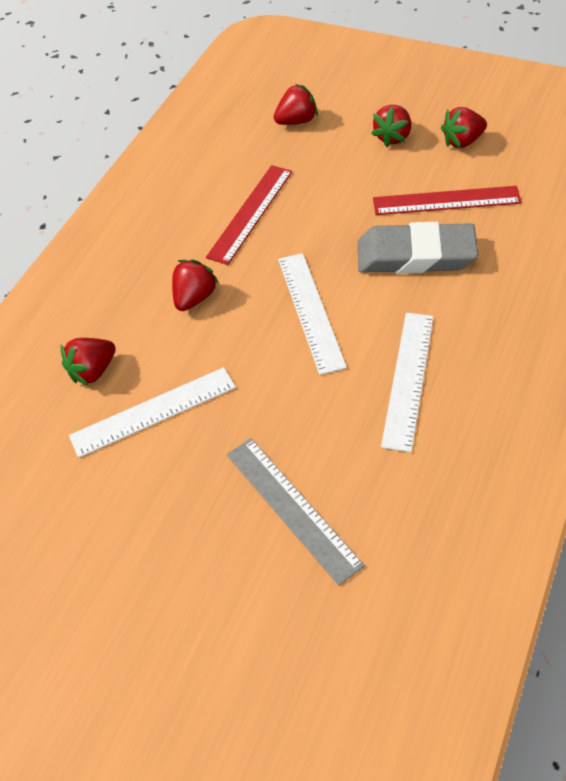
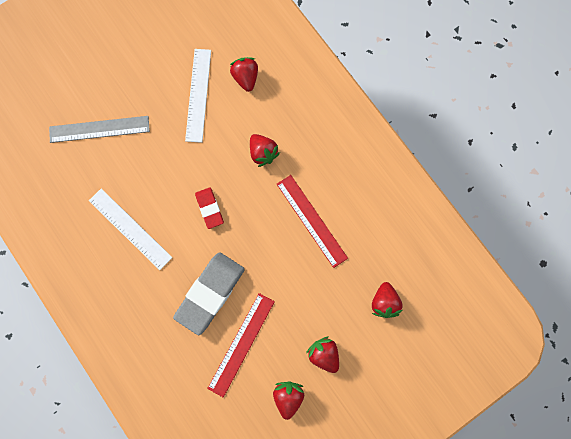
camera: 115 degrees right, 25 degrees up
white ruler [278,253,347,375] -> red eraser [195,187,224,229]

